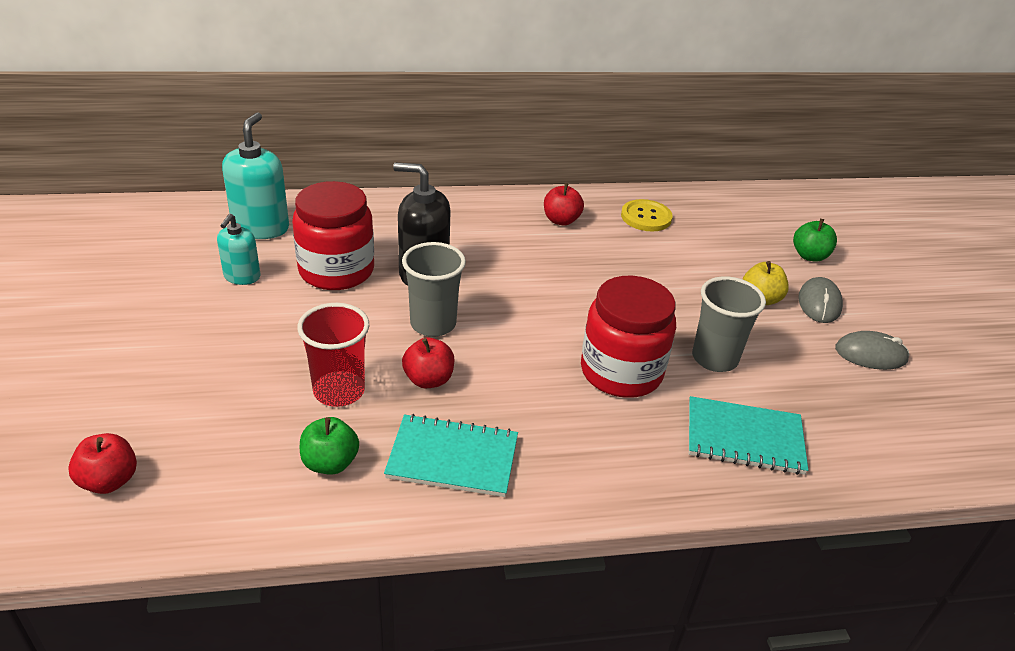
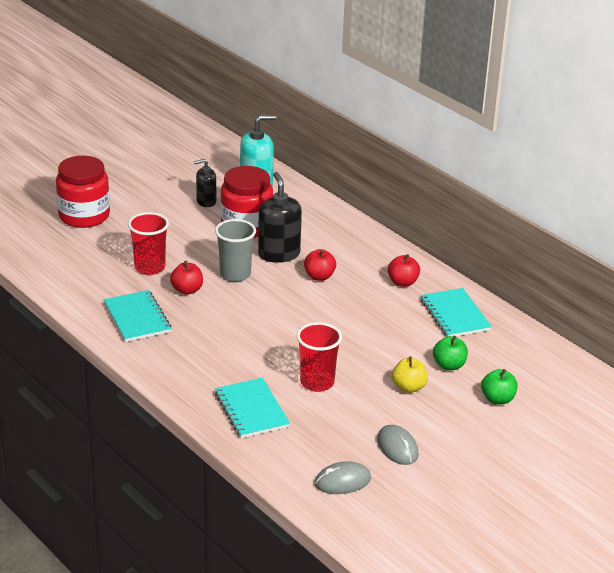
camera: 60 degrees right, 5 degrees down
red apple [68,433,137,494] -> red apple moved to [304,249,336,281]
turquoise soap dispenser [217,214,260,285] -> black soap dispenser [194,159,216,207]
green apple [300,417,359,475] -> green apple moved to [433,336,468,370]
red jar [581,276,676,398] -> red jar moved to [56,156,110,228]
yellow button [621,199,673,231] -> turquoise notebook [420,288,492,337]
grey cup [692,276,766,372] -> red cup [297,322,342,392]
grey mouse [798,277,843,323] -> grey mouse moved to [315,461,371,494]

